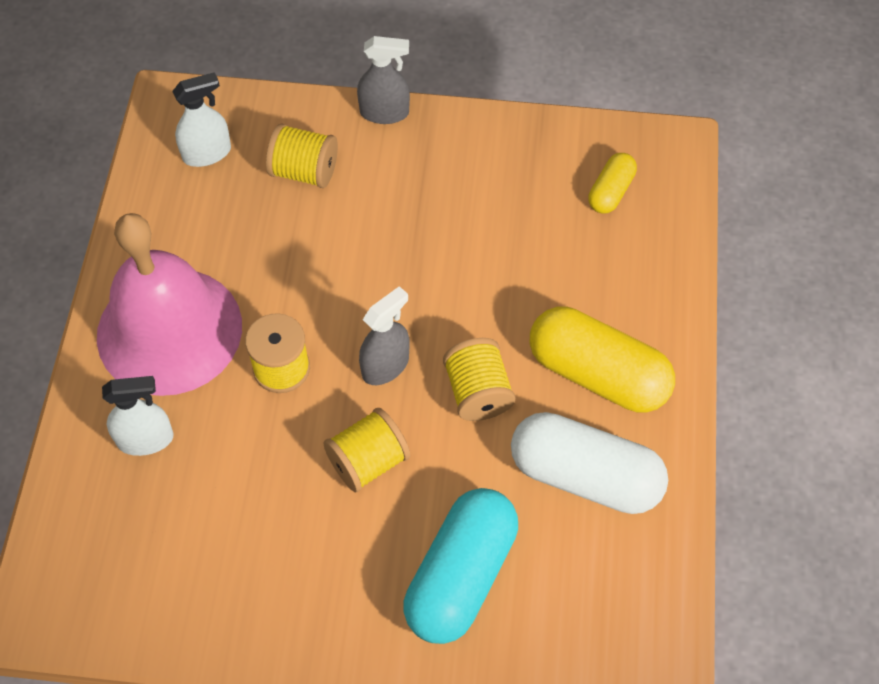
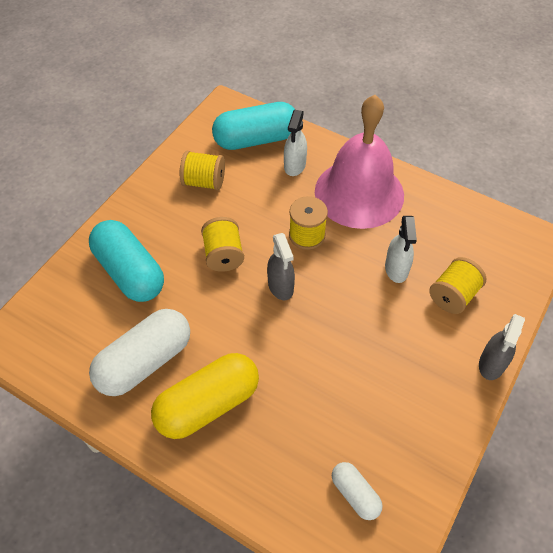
camera: 115 degrees right, 5 degrees down
white spray bottle [172,72,231,167] -> white spray bottle moved to [385,216,417,283]
yellow spool [443,338,516,421] -> yellow spool moved to [180,151,225,191]
yellow capsule [588,153,637,214] -> white capsule [332,462,382,520]
none -> turquoise capsule [212,102,295,150]

